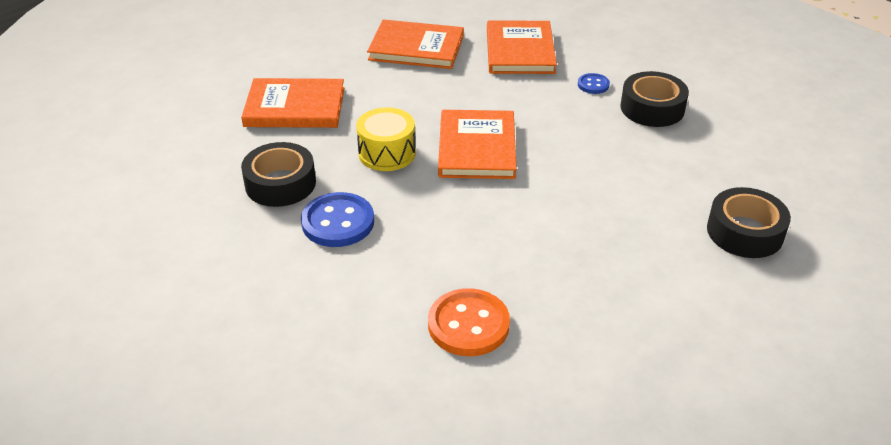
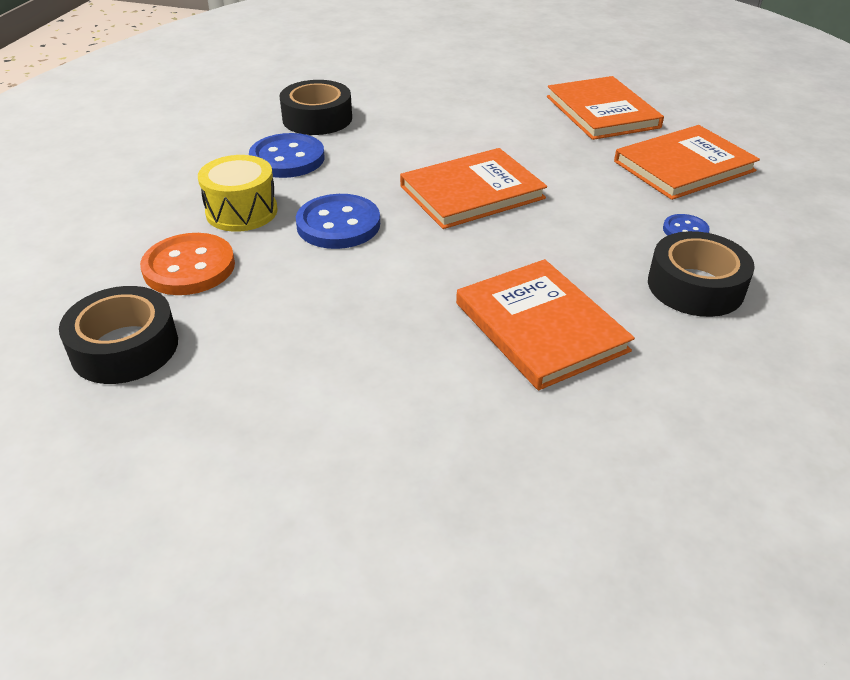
camera: 60 degrees right, 0 degrees up
orange book [241,78,344,128] -> orange book moved to [456,259,635,390]
yellow drum [356,107,416,171] -> yellow drum moved to [198,155,278,232]
black tape [707,187,791,258] -> black tape moved to [59,286,178,384]
none -> blue button [296,194,380,249]

